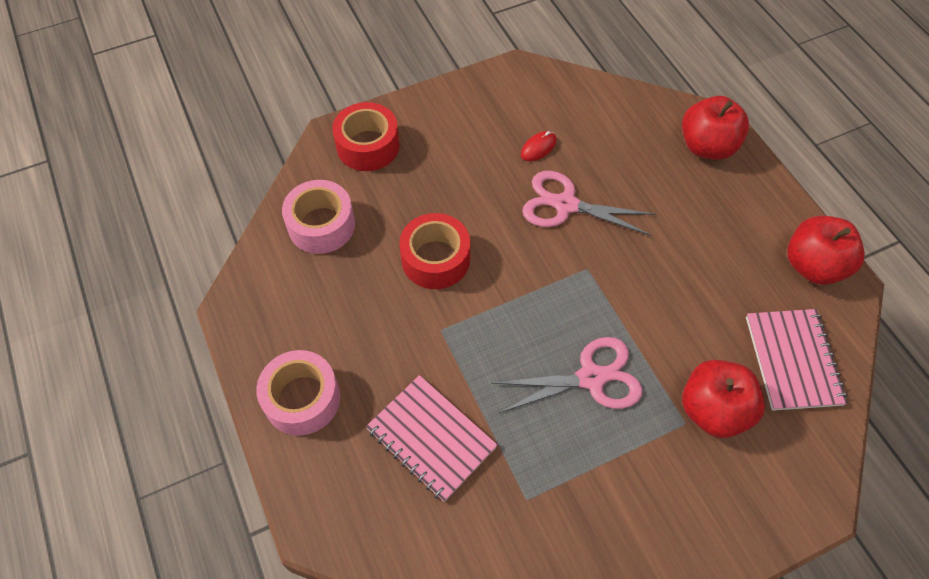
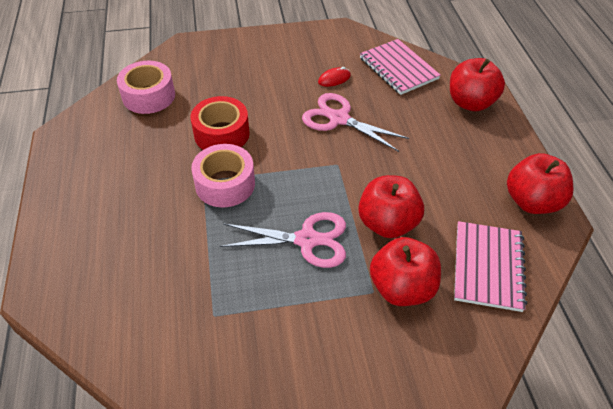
camera: 15 degrees right, 10 degrees down
pink tape [256,350,340,436] -> pink tape moved to [191,144,255,208]
red tape [332,102,400,171] -> none
pink notebook [366,375,497,502] -> pink notebook moved to [360,39,441,95]
none -> red apple [358,175,424,238]

